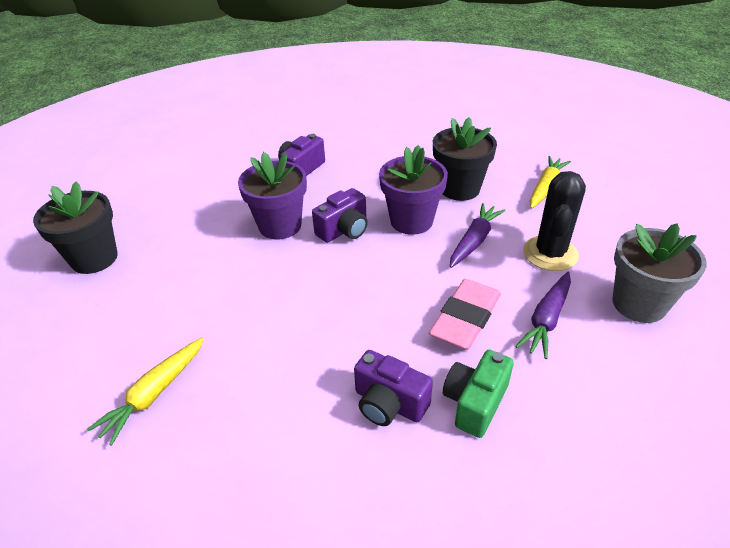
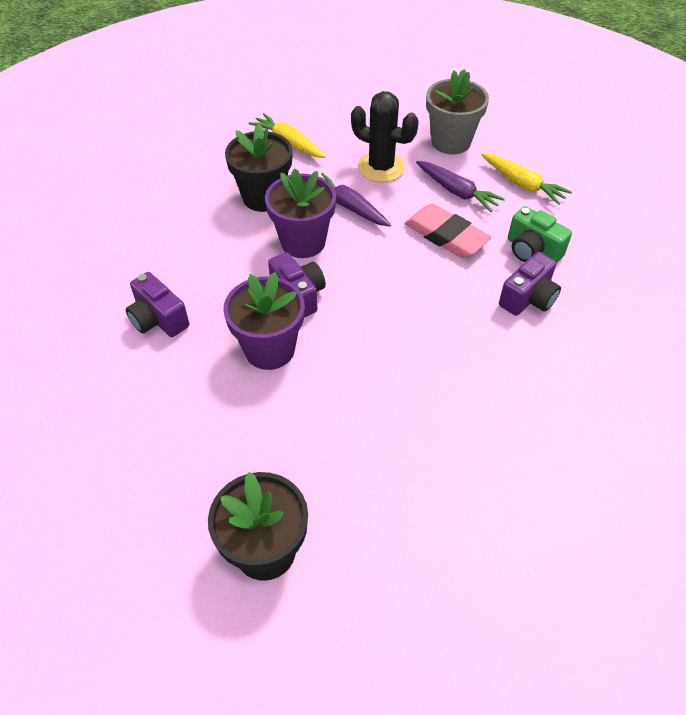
camera: 80 degrees left, 10 degrees up
yellow carrot [87,338,204,446] -> yellow carrot moved to [482,153,572,205]

